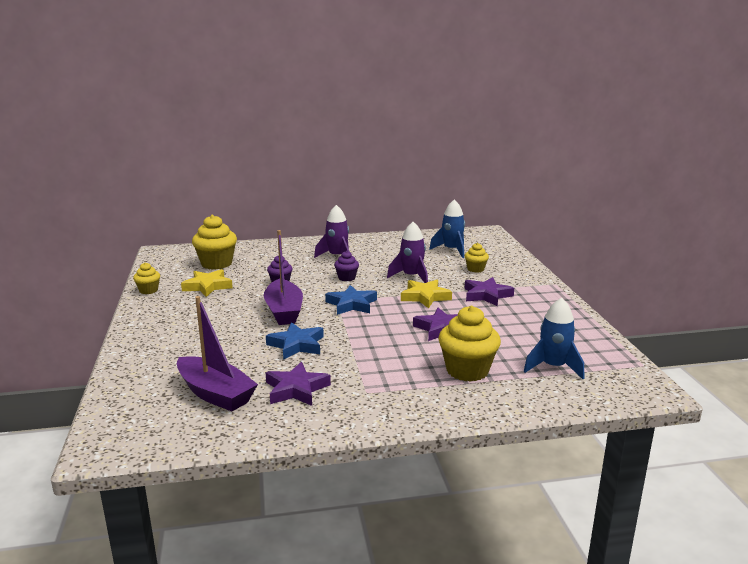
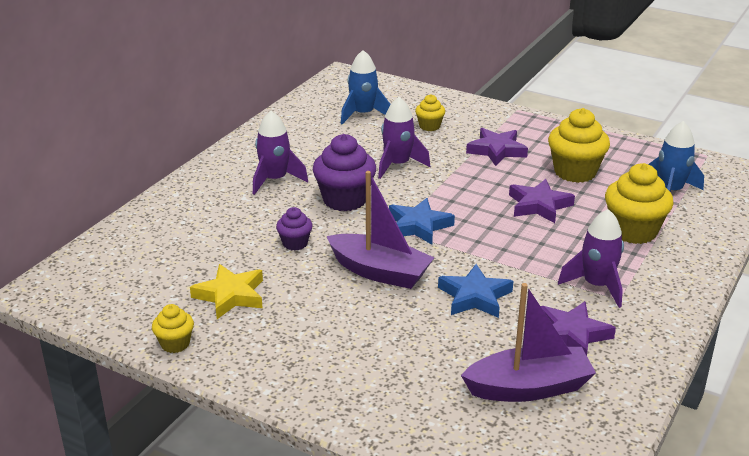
camera: 50 degrees left, 10 degrees up
yellow cupcake [192,215,237,270] -> yellow cupcake moved to [548,108,610,183]
purple cupcake [334,251,359,281] -> purple cupcake [313,134,376,211], size x1.86
yellow star [401,280,452,309] -> none
none -> purple rocket [558,209,624,308]

